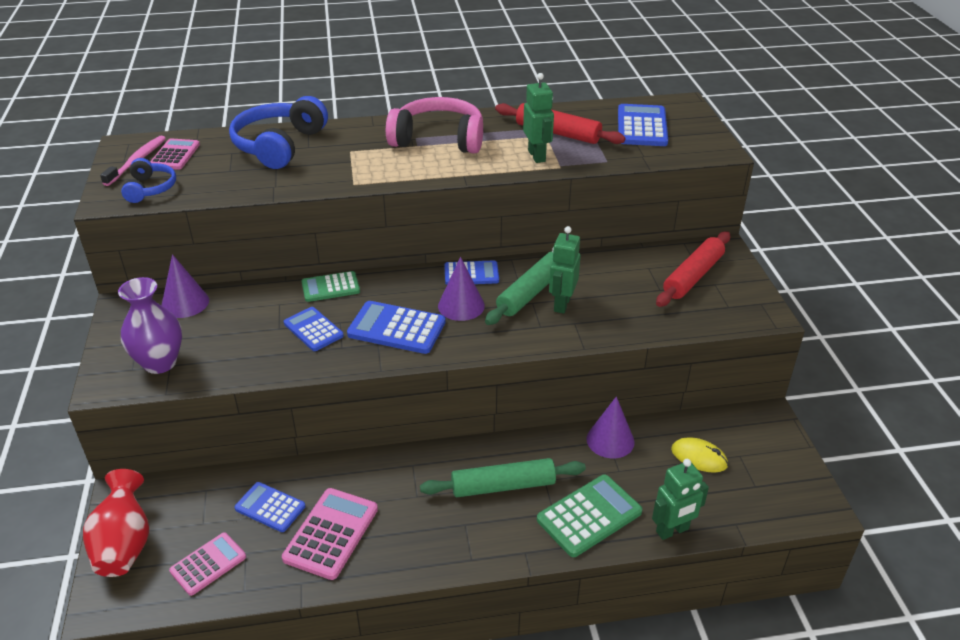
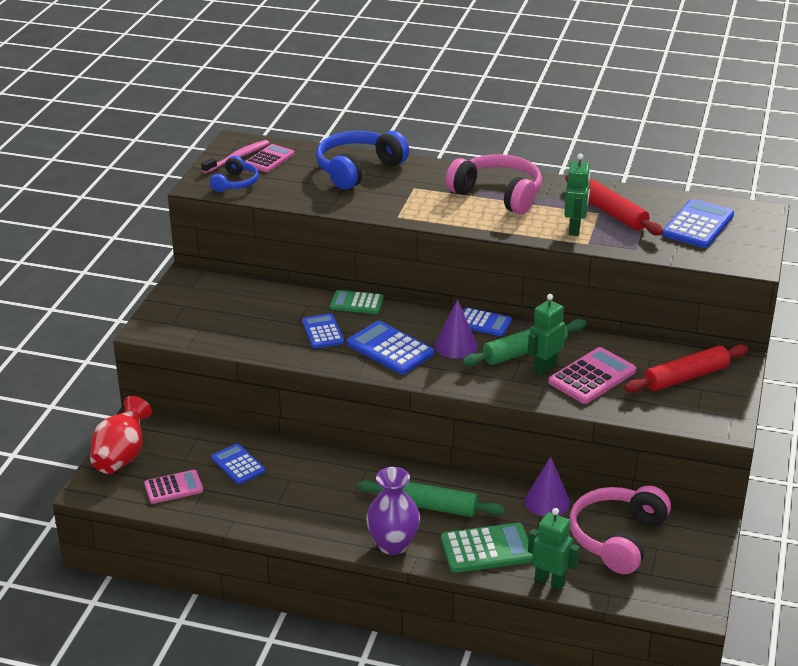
camera: 25 degrees right, 5 degrees down
purple vase [118,277,182,374] -> purple vase moved to [366,467,420,555]
purple cone [161,254,209,318] -> none
pink calculator [282,488,378,580] -> pink calculator moved to [549,347,636,404]
green robot [652,459,709,540] -> green robot turned 150 degrees counterclockwise [528,508,580,590]
yellow mouse [671,437,728,473] -> pink headphones [569,486,671,574]

